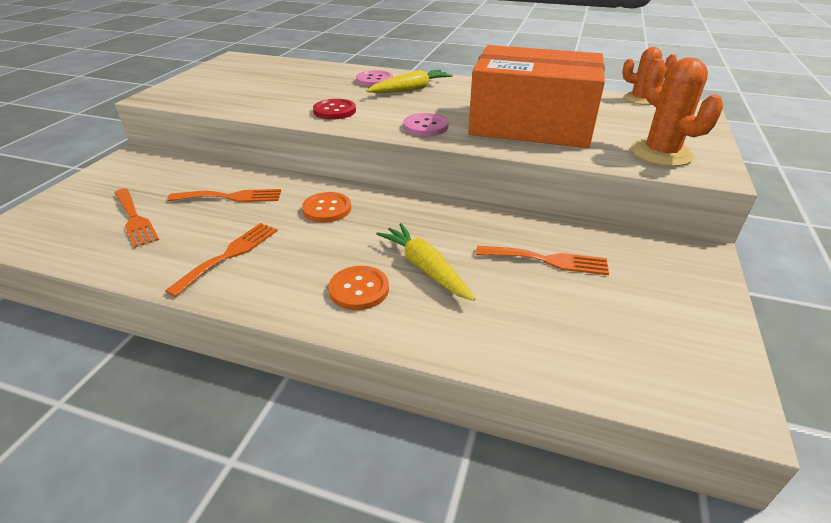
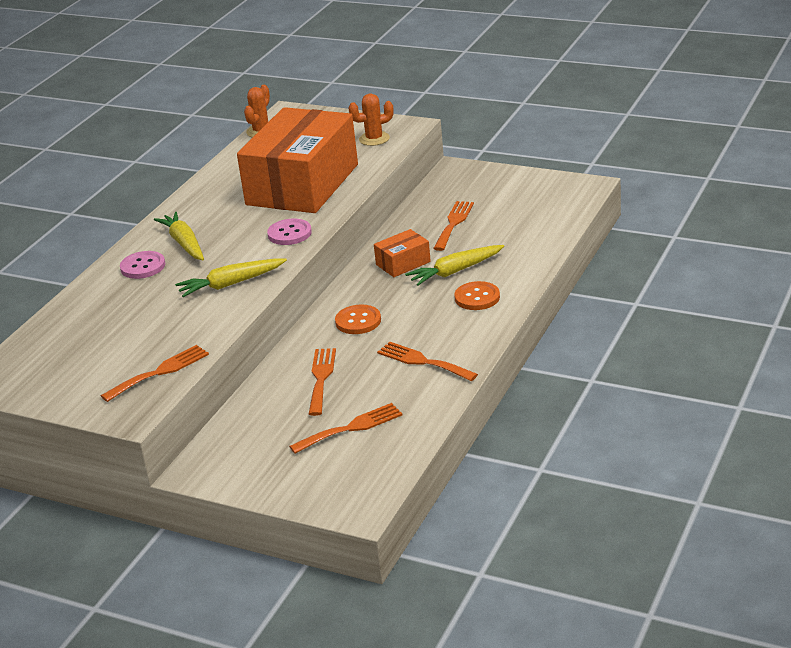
camera: 80 degrees left, 5 degrees down
red button [313,99,356,120] -> yellow carrot [175,259,287,297]
orange cactus [631,57,723,166] -> orange cactus [349,93,394,146], size x0.66
none -> orange fork [101,345,209,402]
none -> orange box [374,229,431,277]

